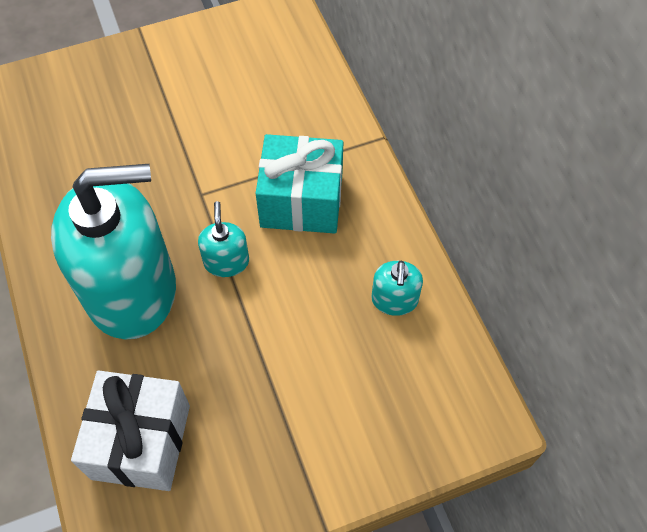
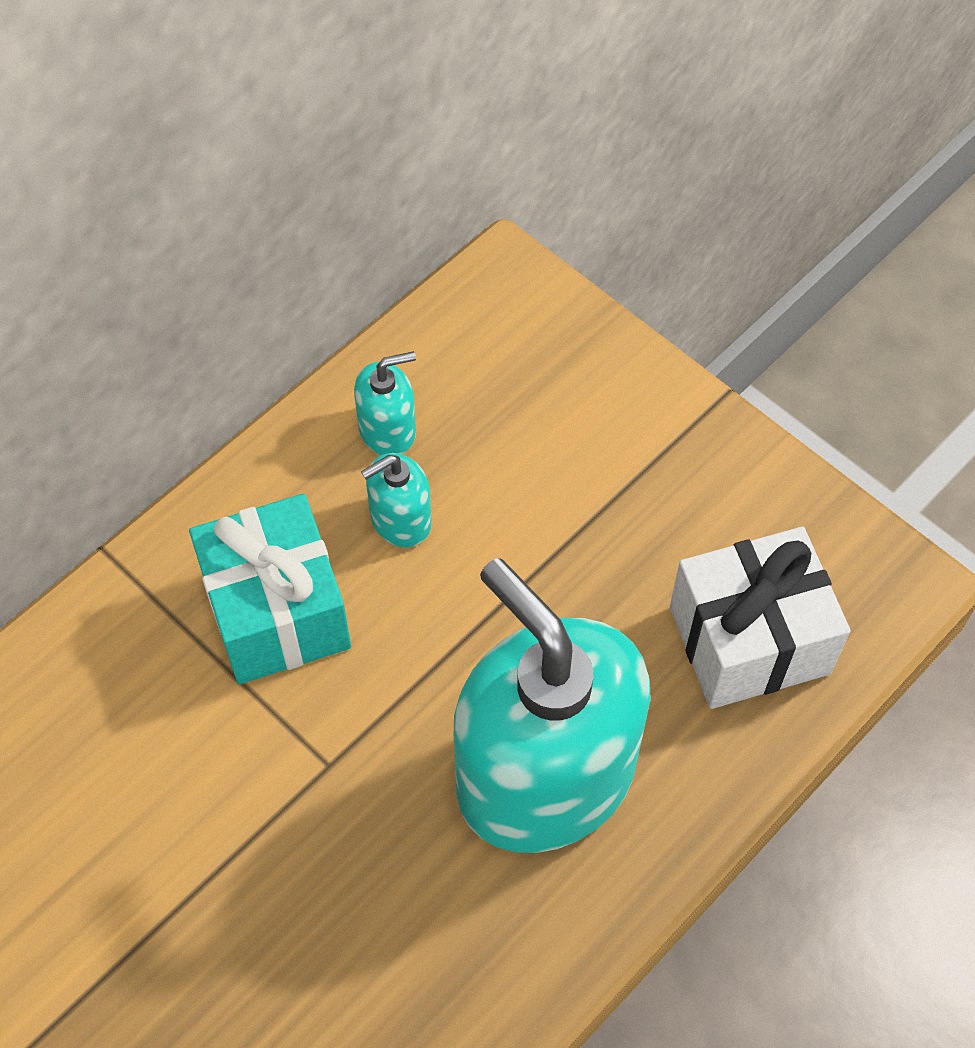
camera: 115 degrees left, 0 degrees up
turquoise soap dispenser [198,201,249,277] -> turquoise soap dispenser moved to [361,453,432,547]

